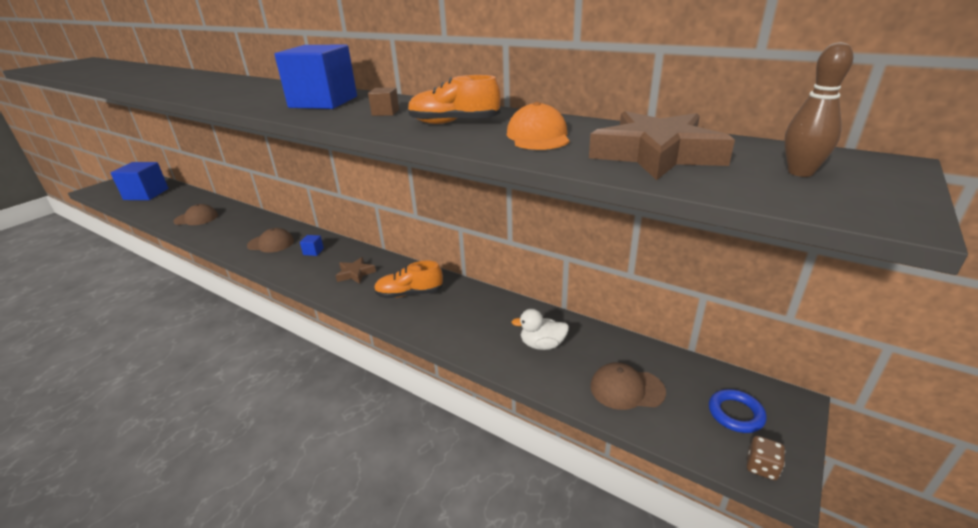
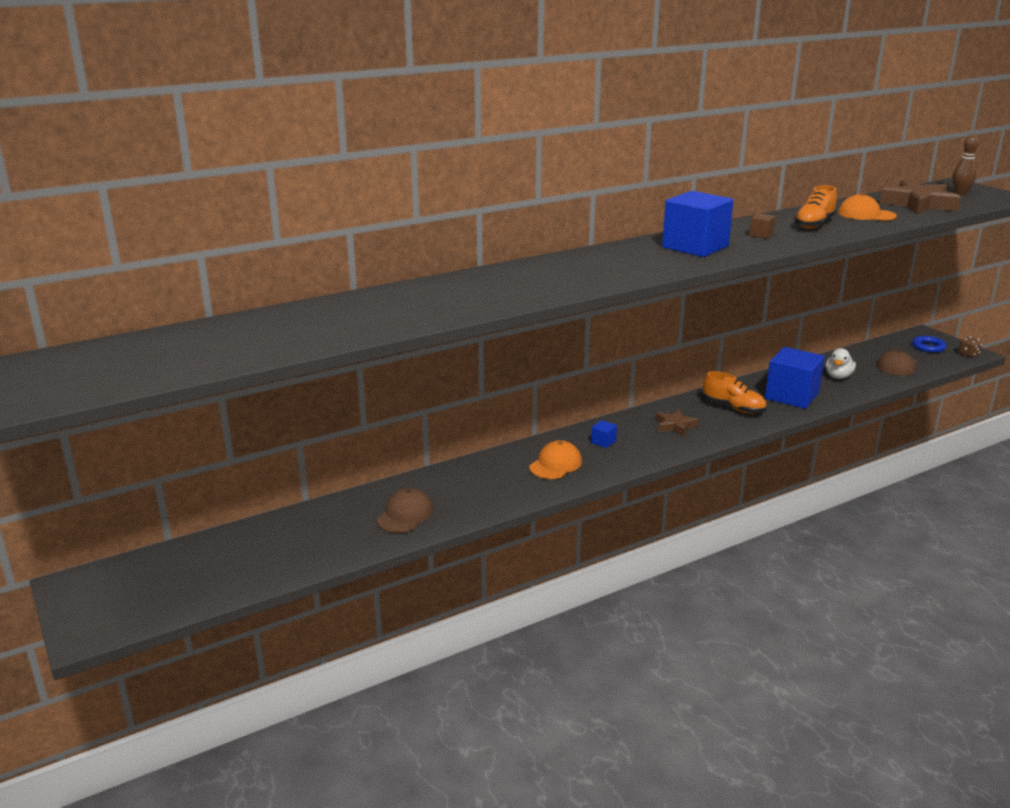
camera: 65 degrees left, 5 degrees down
blue cube [111,162,169,200] -> blue cube moved to [765,347,825,409]
brown cap [247,228,294,253] -> orange cap [529,440,582,479]
orange shoe [374,261,443,298] -> orange shoe turned 75 degrees counterclockwise [703,371,767,414]

